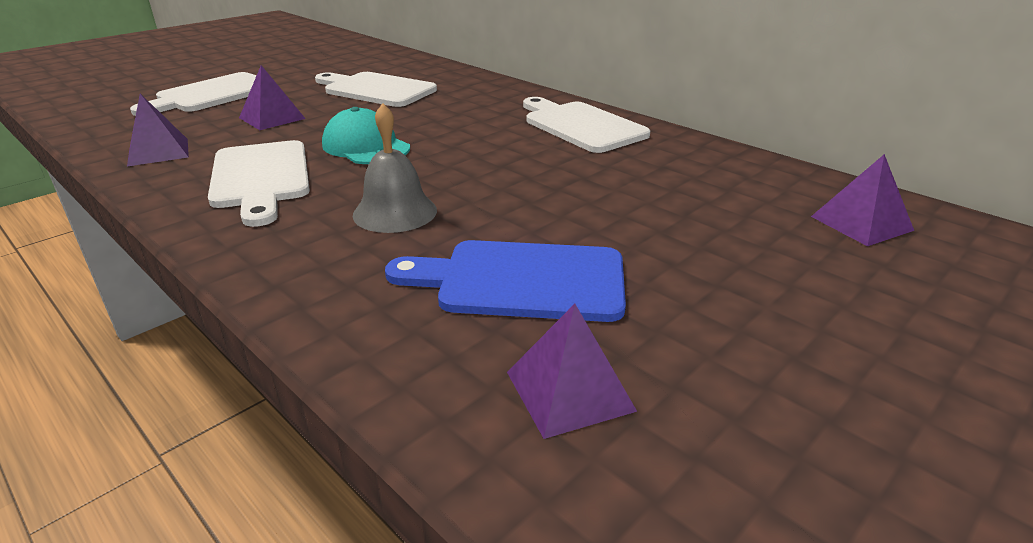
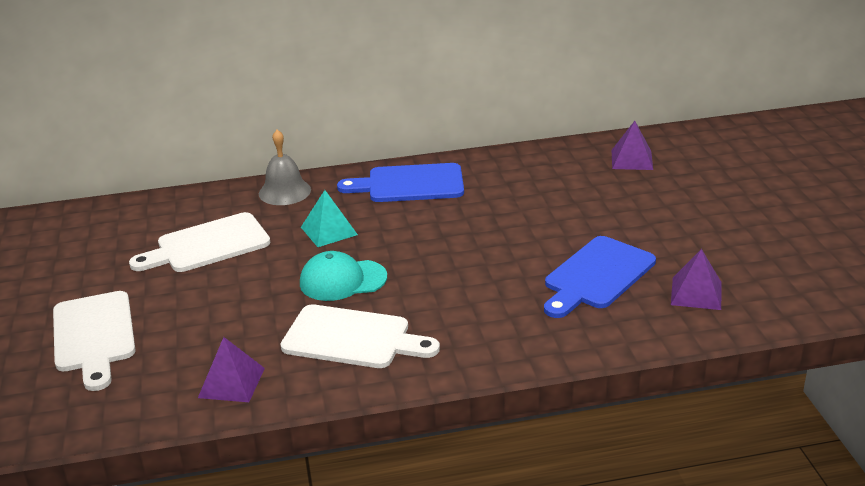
camera: 55 degrees left, 0 degrees up
purple pyramid [239,65,306,130] -> none
grey bell [353,103,437,233] -> grey bell moved to [259,130,311,205]
white cutting board [523,97,650,153] -> blue cutting board [337,163,464,202]
none -> turquoise pyramid [301,190,358,247]

